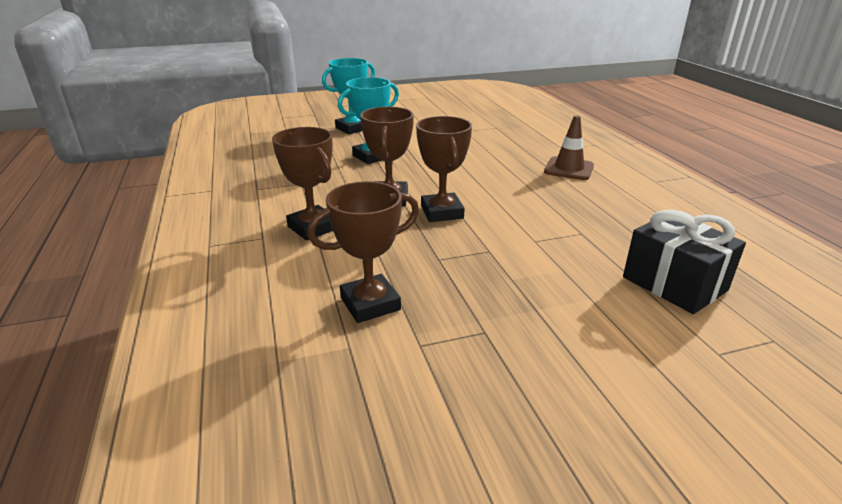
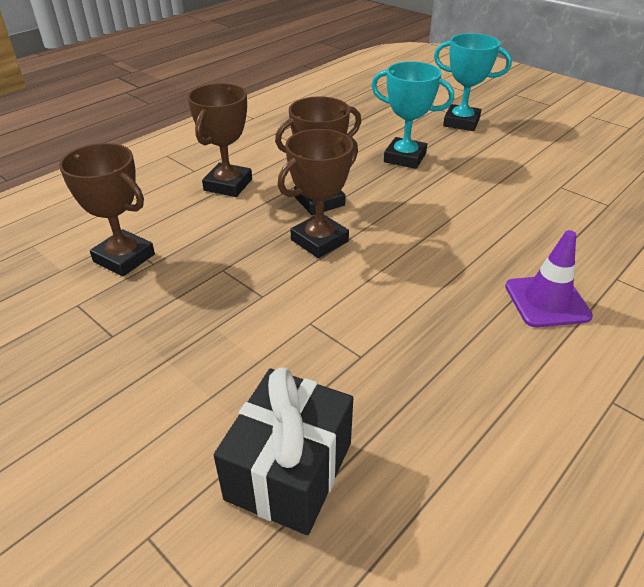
camera: 60 degrees right, 10 degrees up
brown traffic cone [544,115,594,180] -> purple traffic cone [505,230,593,327]

